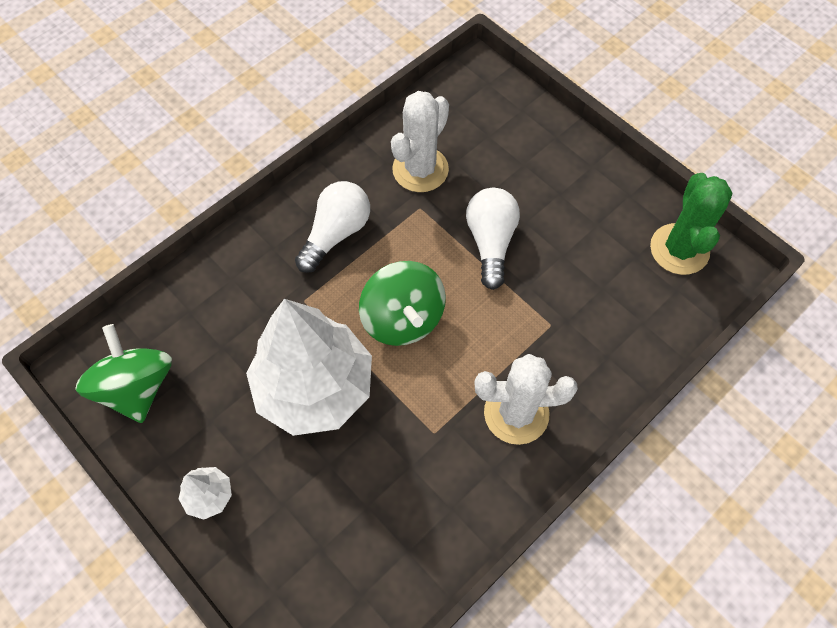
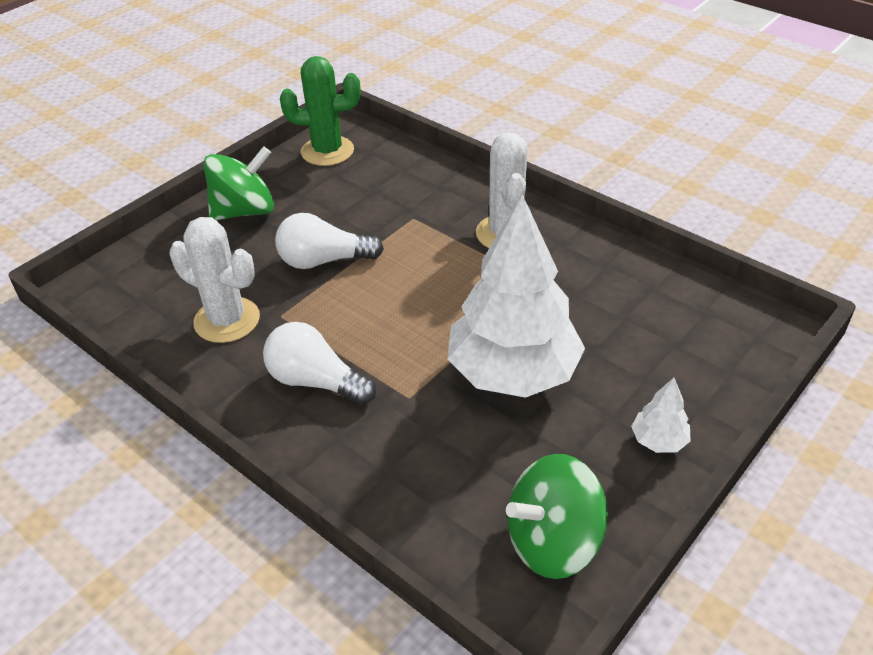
camera: 95 degrees left, 20 degrees down
green spinning top [359,261,446,346] -> green spinning top moved to [203,146,274,221]

